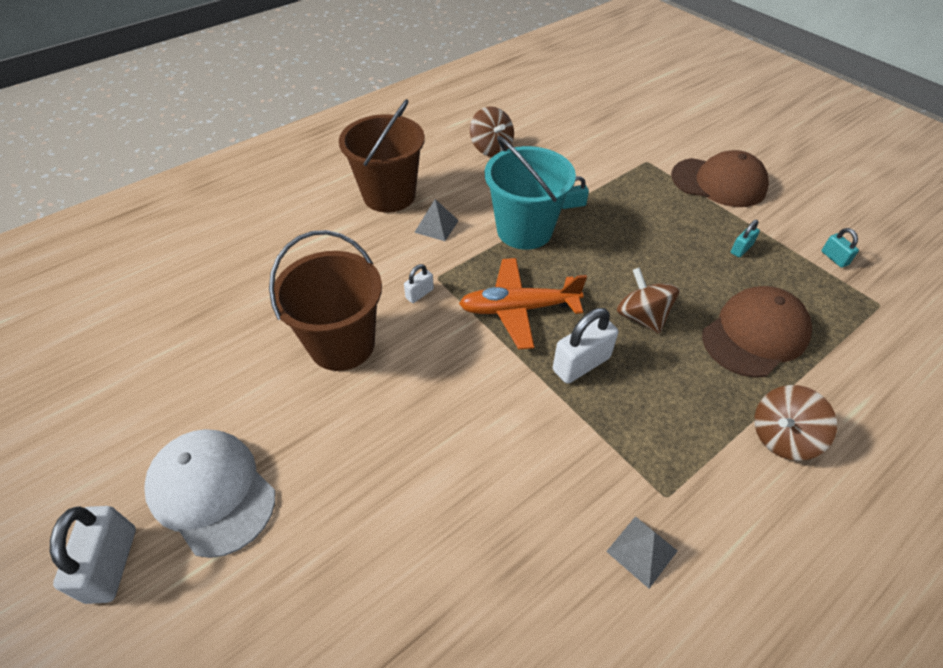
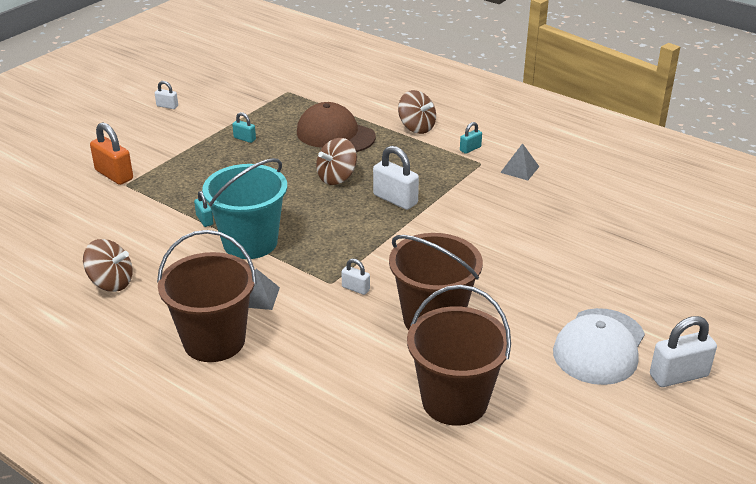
camera: 105 degrees left, 15 degrees down
orange plane [459,258,587,349] -> none
brown spinning top [470,106,514,157] -> brown spinning top turned 60 degrees clockwise [83,239,133,292]
brown cap [671,150,769,207] -> none
turquoise padlock [821,228,859,268] -> turquoise padlock moved to [460,122,482,154]
none -> orange padlock [90,122,133,185]
none -> white padlock [155,81,178,109]
none -> brown bucket [407,285,511,426]

